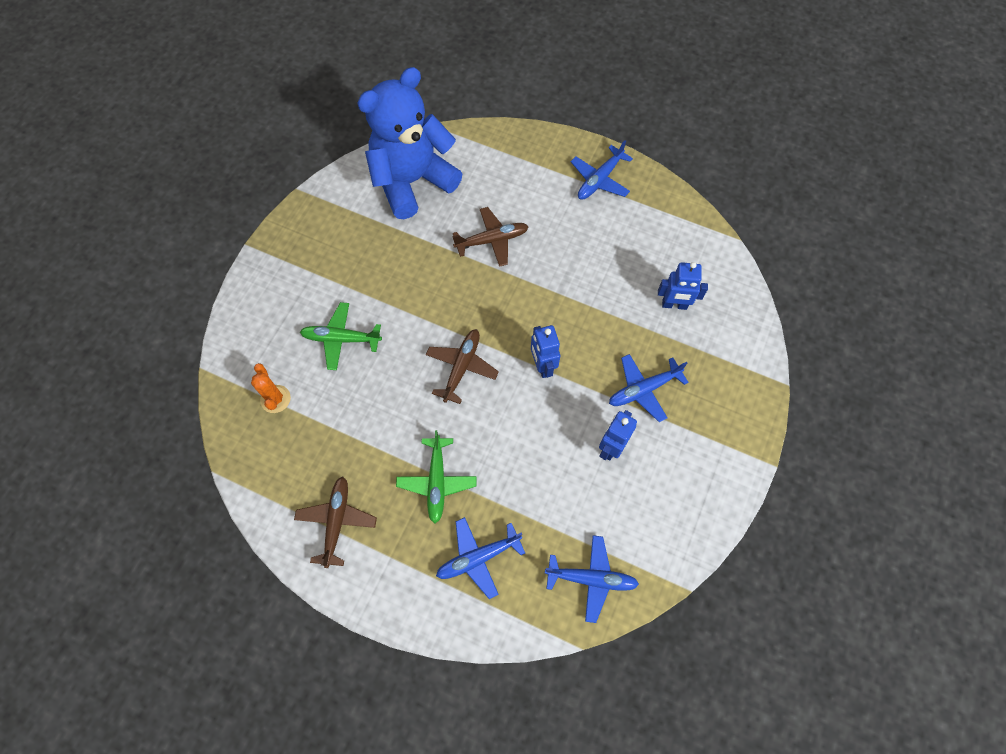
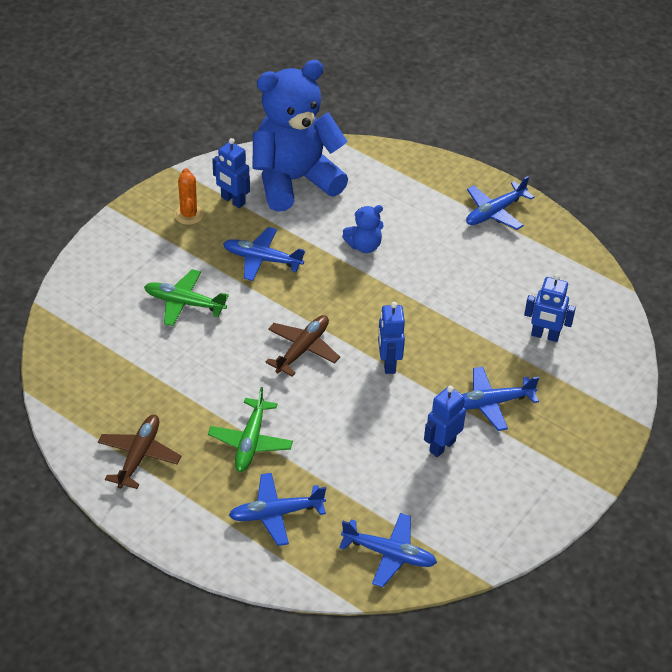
camera: 10 degrees right, 20 degrees down
orange cactus [251,363,291,413] -> orange cactus moved to [174,168,204,225]
brown plane [452,207,529,267] -> blue teddy bear [342,205,384,253]
none -> blue robot [212,138,250,208]
none -> blue plane [223,227,305,281]

